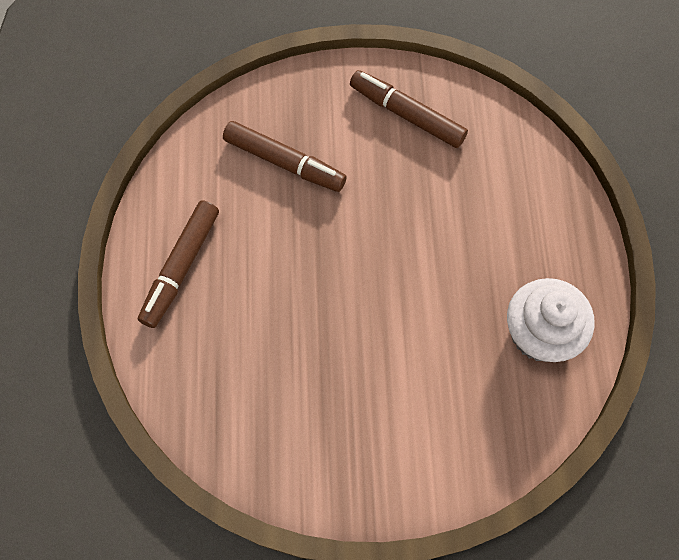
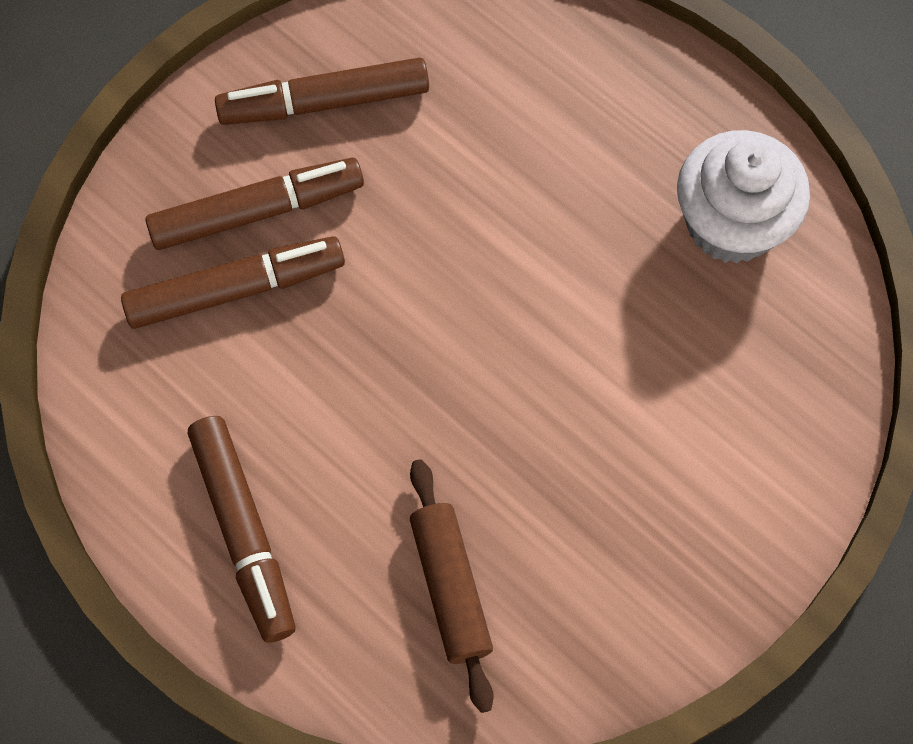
camera: 45 degrees left, 0 degrees up
none -> brown marker [146,158,364,250]
none -> brown rolling pin [410,459,494,713]

